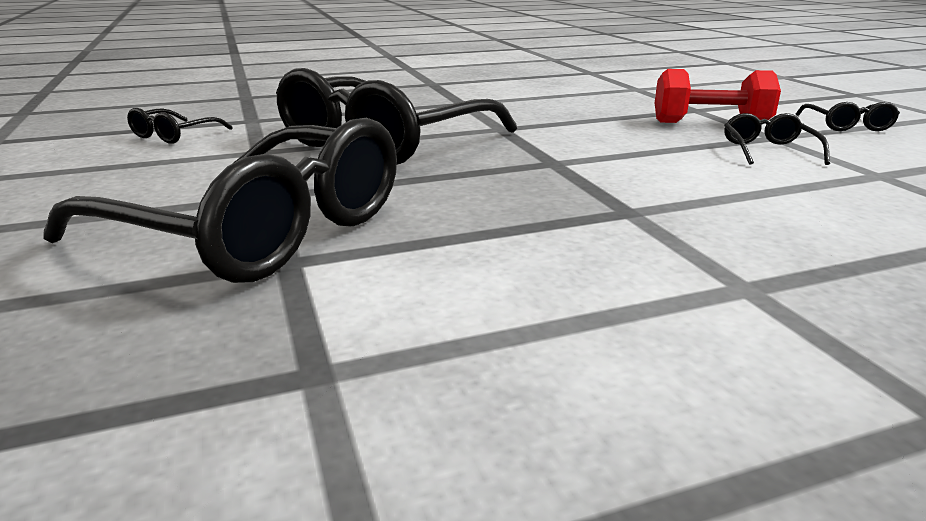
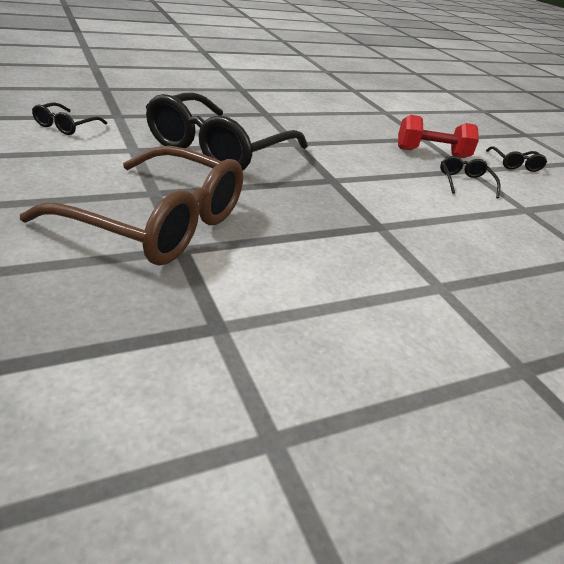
camera: 10 degrees left, 10 degrees up
black glasses [43,118,397,283] -> brown glasses [20,146,243,265]

